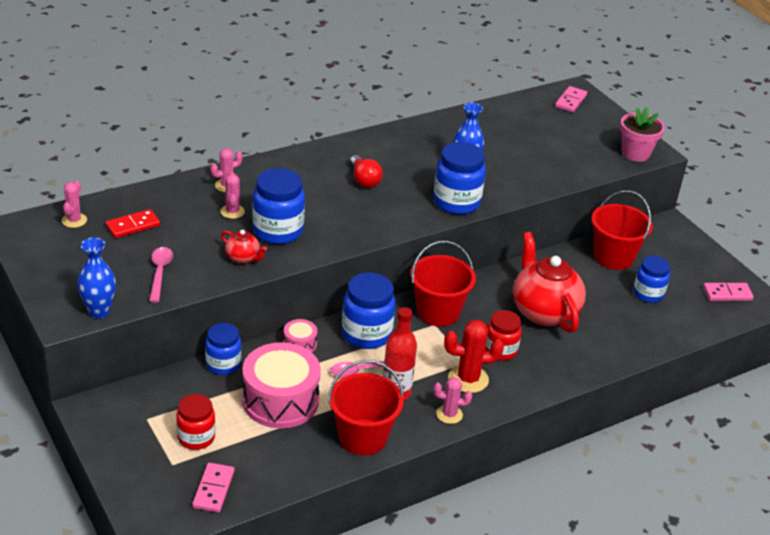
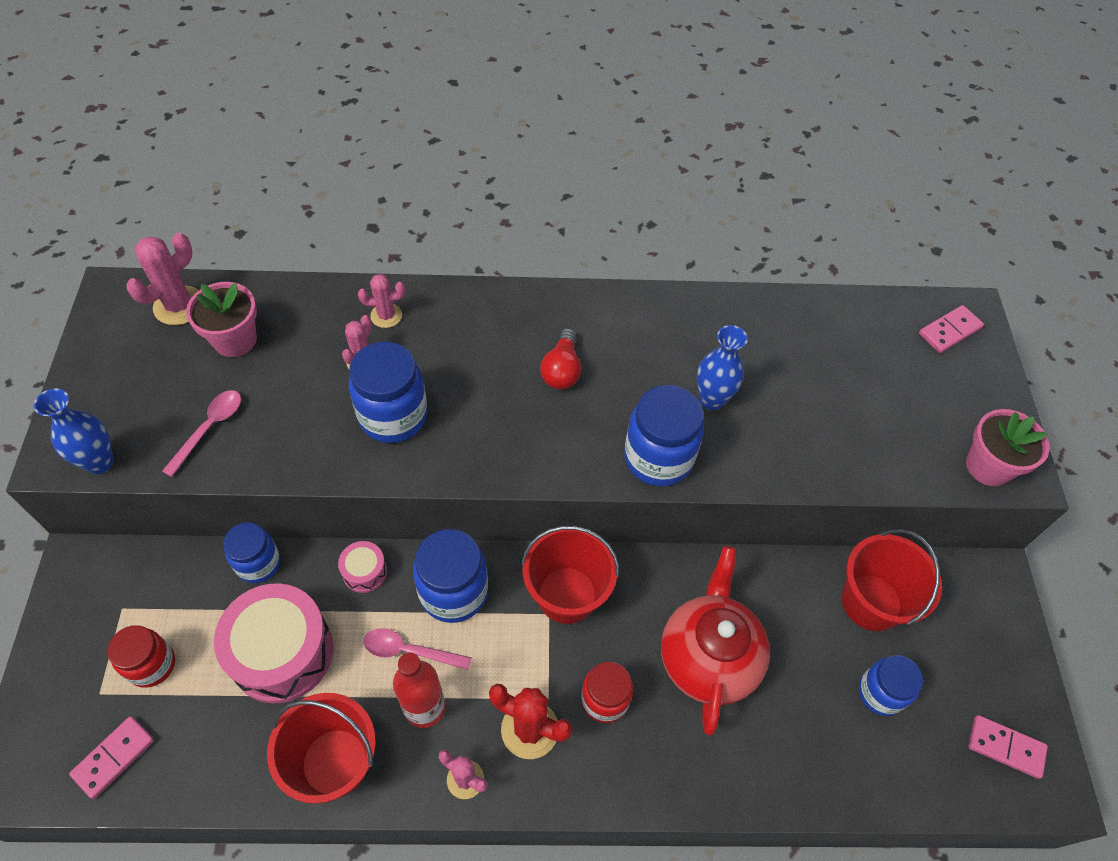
camera: 30 degrees right, 20 degrees up
pink cactus [62,180,87,228] -> pink cactus [127,233,199,325], size x1.59
red domino [106,209,160,238] -> pink flower pot [186,282,257,357]
red teapot [221,230,267,264] -> none

